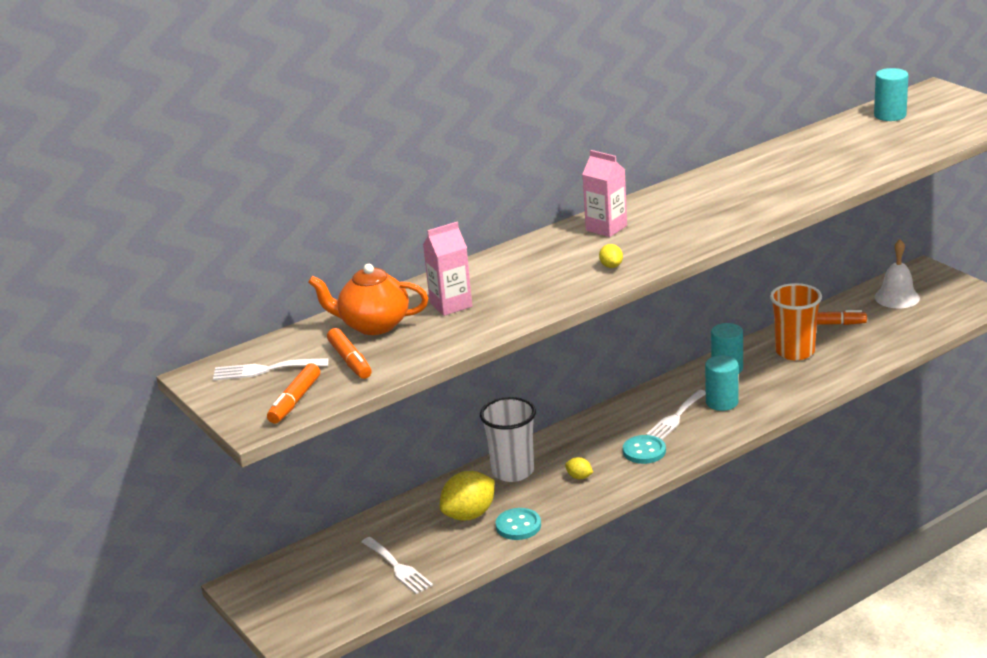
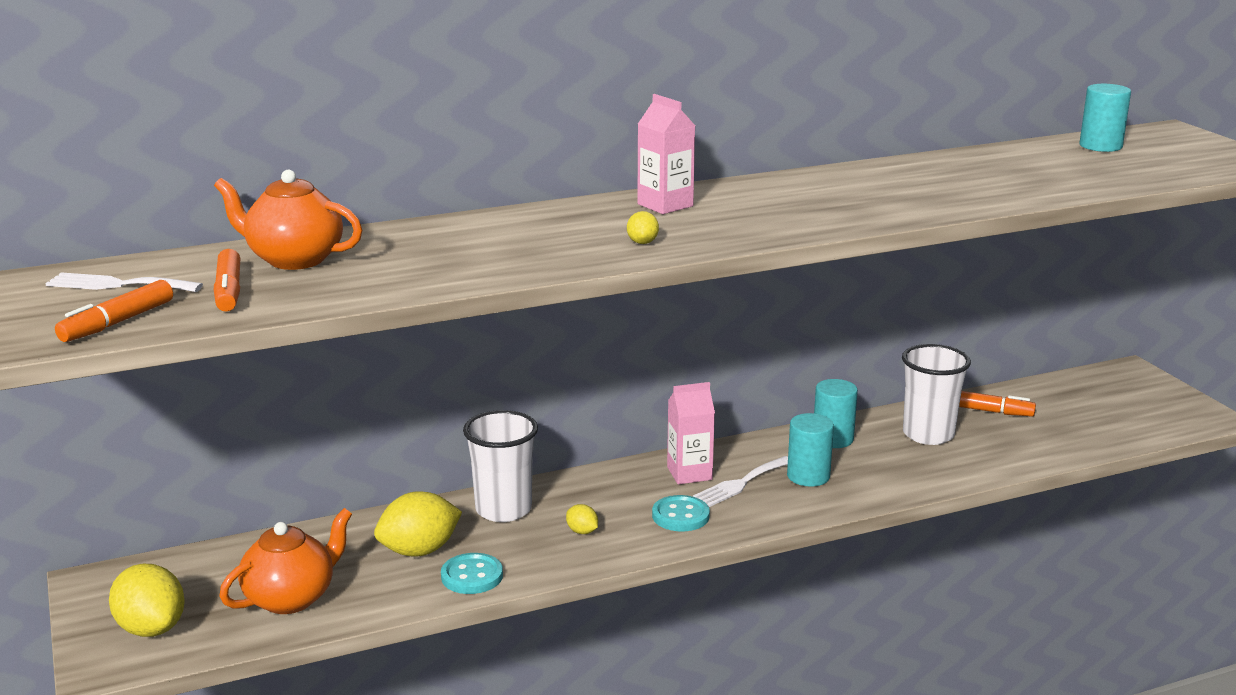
camera: 10 degrees right, 5 degrees down
white fork [361,537,433,594] -> orange teapot [219,508,352,614]
pink carton [423,222,472,316] -> pink carton moved to [667,382,715,484]
orange cup [770,283,822,360] -> white cup [902,344,971,445]
white bell [875,239,920,308] -> none
none -> yellow lemon [109,564,185,637]

